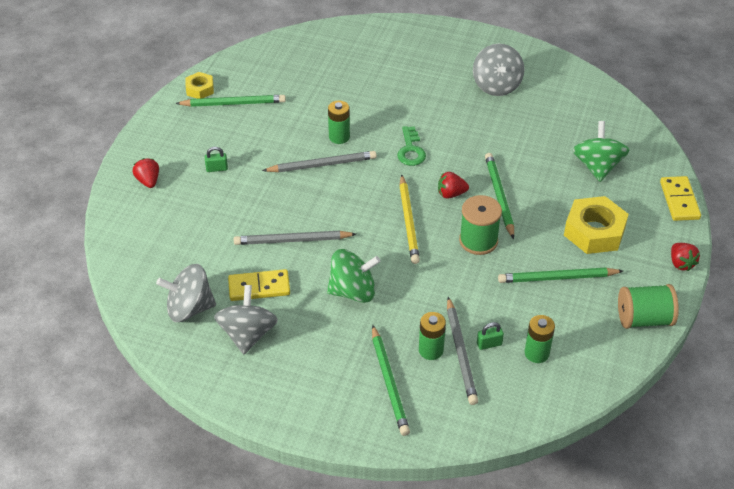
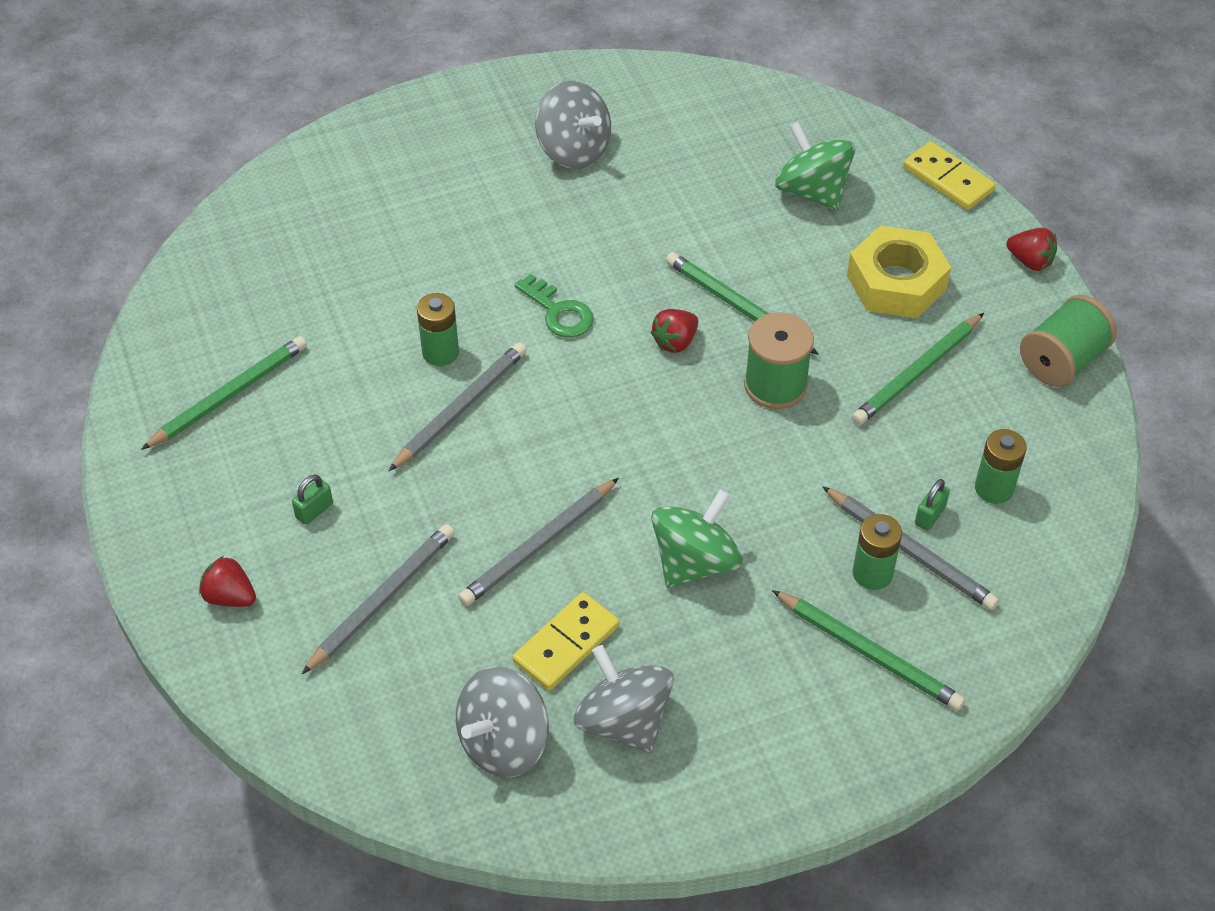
camera: 40 degrees left, 5 degrees up
yellow nut [186,72,214,99] -> none
yellow pencil [399,174,420,264] -> none
none -> grey pencil [302,524,455,674]

